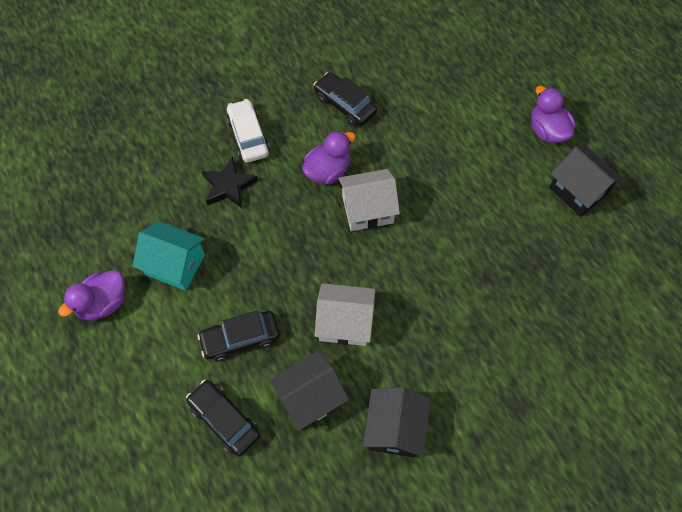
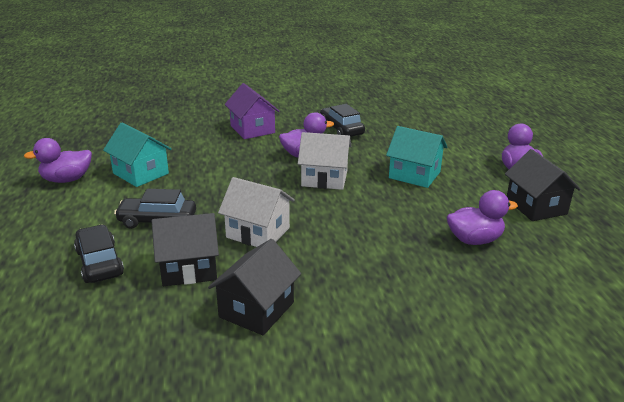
camera: 20 degrees right, 35 degrees down
black star [202,156,258,208] -> none
white car [226,99,270,163] -> purple house [225,83,280,139]
none -> turquoise house [386,126,447,188]
none -> purple duck [447,190,518,245]

